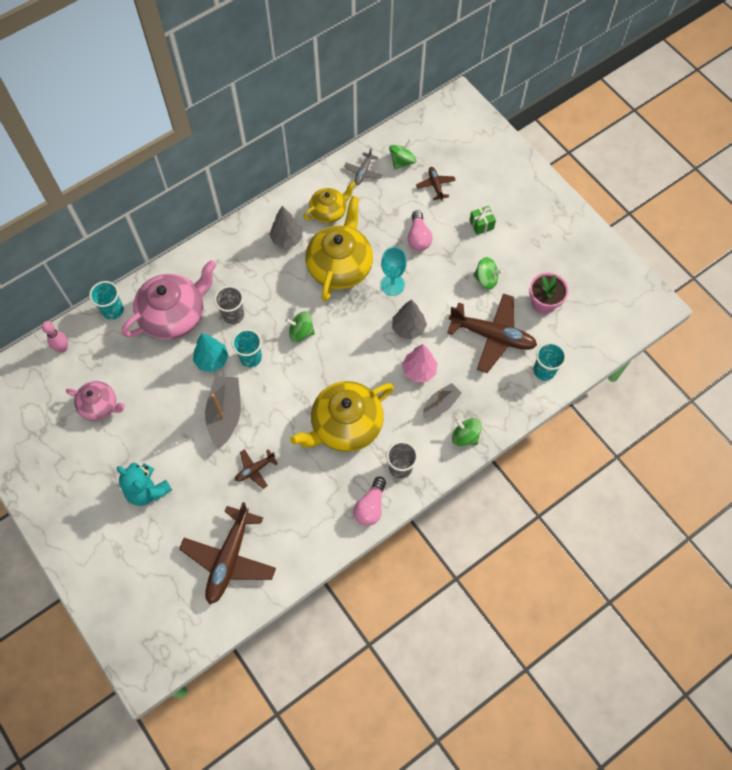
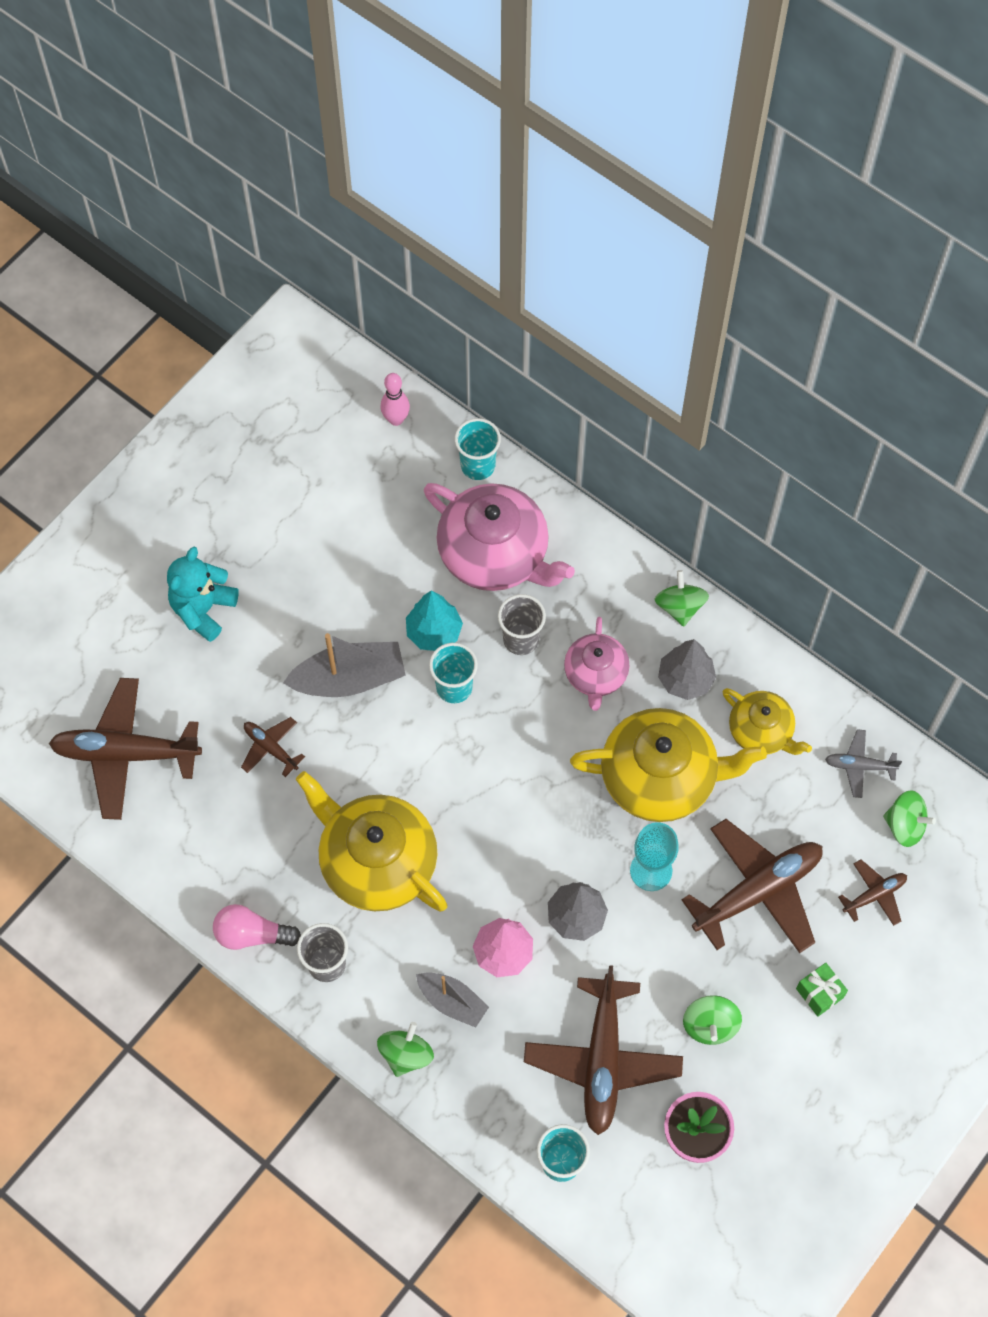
camera: 75 degrees right, 0 degrees up
pink teapot [66,381,125,421] -> pink teapot moved to [564,617,630,711]
green spinning top [285,311,315,342] -> green spinning top moved to [655,570,709,627]
pink light bulb [408,210,432,251] -> brown plane [682,819,823,953]

